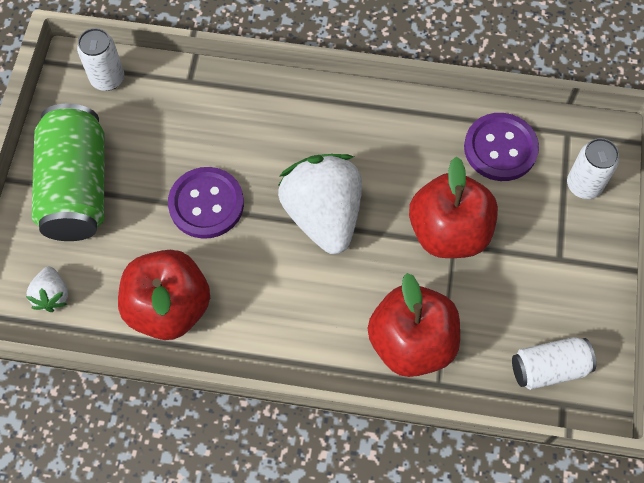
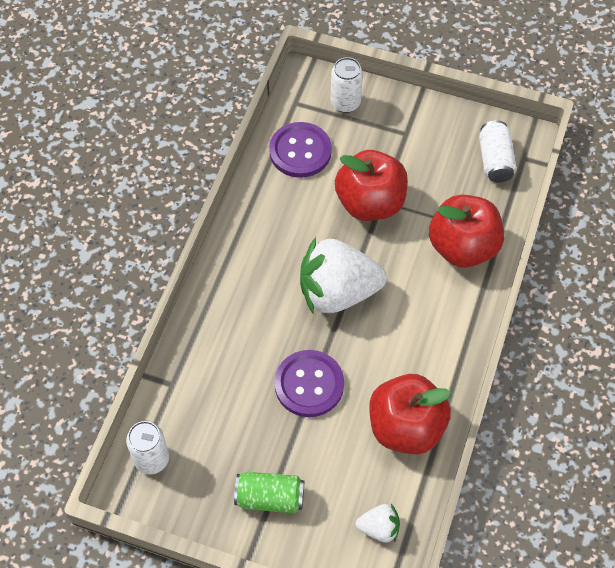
camera: 80 degrees left, 5 degrees down
green can [31,103,104,241] -> green can [234,472,304,513], size x0.56

